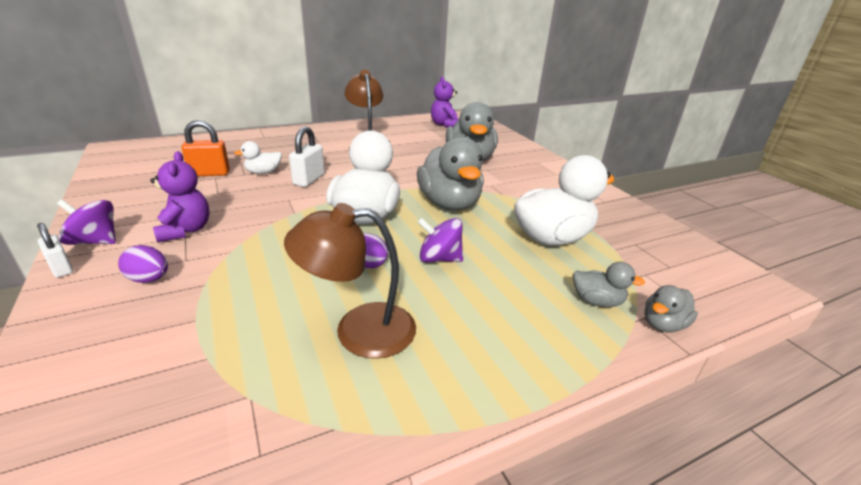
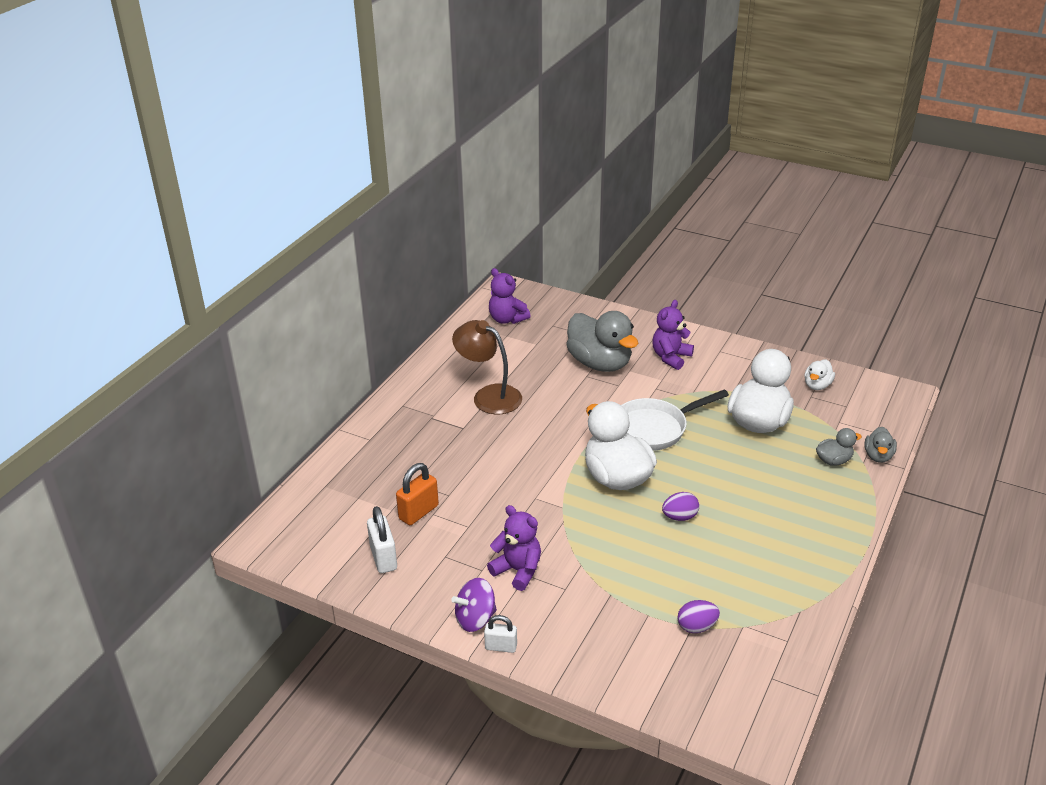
camera: 35 degrees left, 5 degrees up
purple egg [118,245,168,283] -> purple egg moved to [677,600,720,633]
white duck [234,141,282,174] -> white duck moved to [804,359,835,390]
brown lamp [284,203,416,359] -> none
white padlock [289,126,324,187] -> white padlock moved to [367,506,397,573]
grey duck [417,137,484,210] -> white pan [621,390,729,451]
purple spinning top [417,218,463,262] -> none
none -> purple teddy bear [652,300,694,370]

